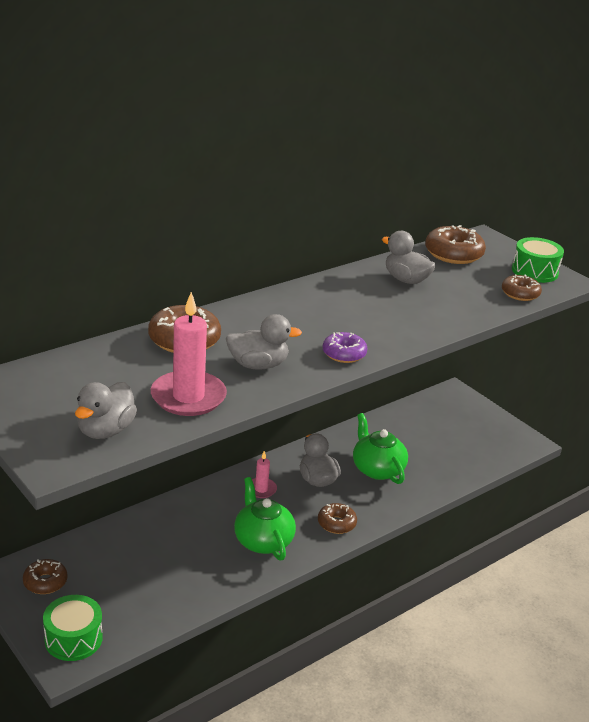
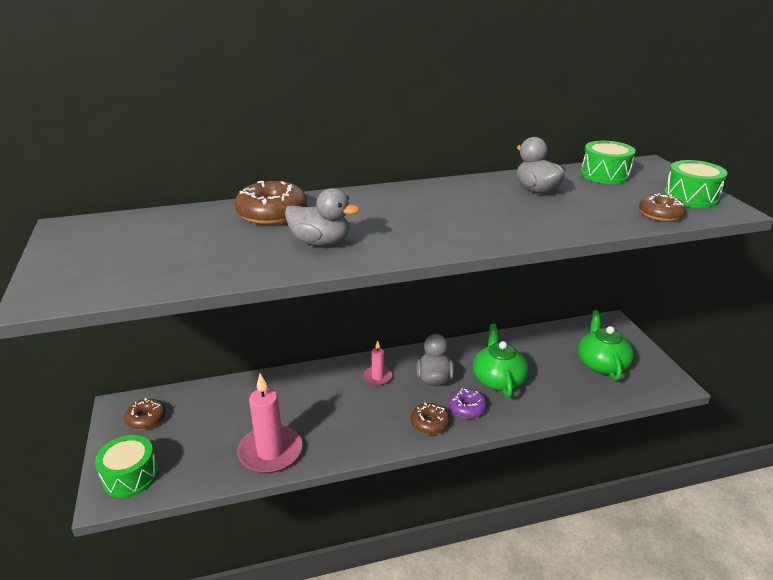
camera: 25 degrees right, 0 degrees up
grey duck [75,382,137,439] -> none
pink candle [151,292,227,416] -> pink candle moved to [237,374,303,473]
green teapot [234,477,296,560] -> green teapot moved to [578,310,634,380]
purple donut [323,332,367,363] -> purple donut moved to [448,388,487,419]
brown donut [425,225,486,264] -> green drum [581,141,636,184]

